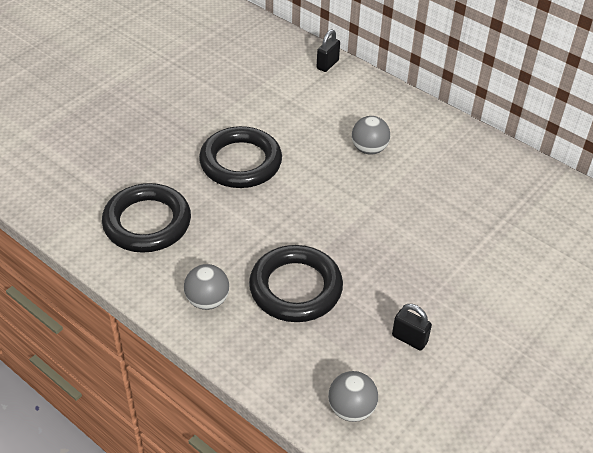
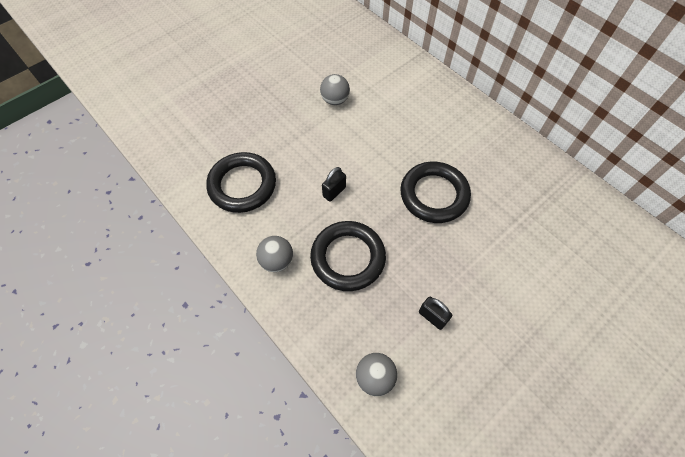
camera: 10 degrees right, 15 degrees up
black ring [199,126,282,188] -> black ring moved to [400,162,471,223]
black padlock [317,29,340,72] -> black padlock moved to [322,167,346,202]
grey ball [352,116,390,155] -> grey ball moved to [320,74,350,105]

